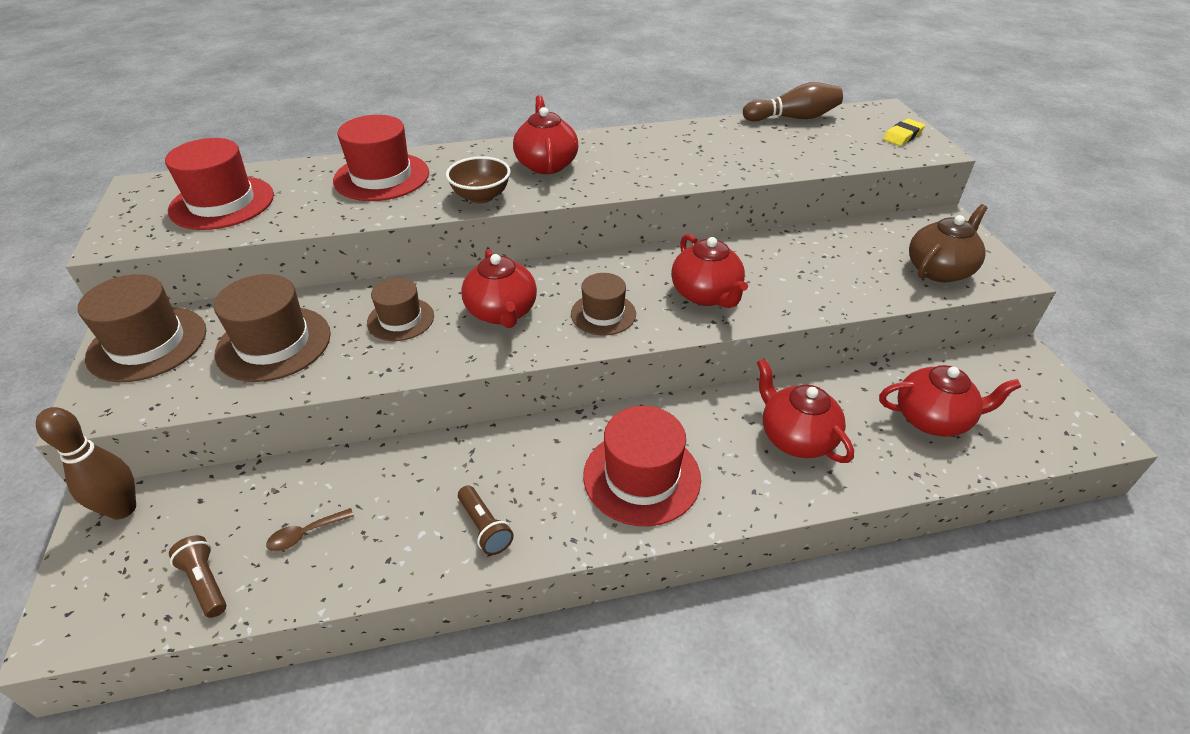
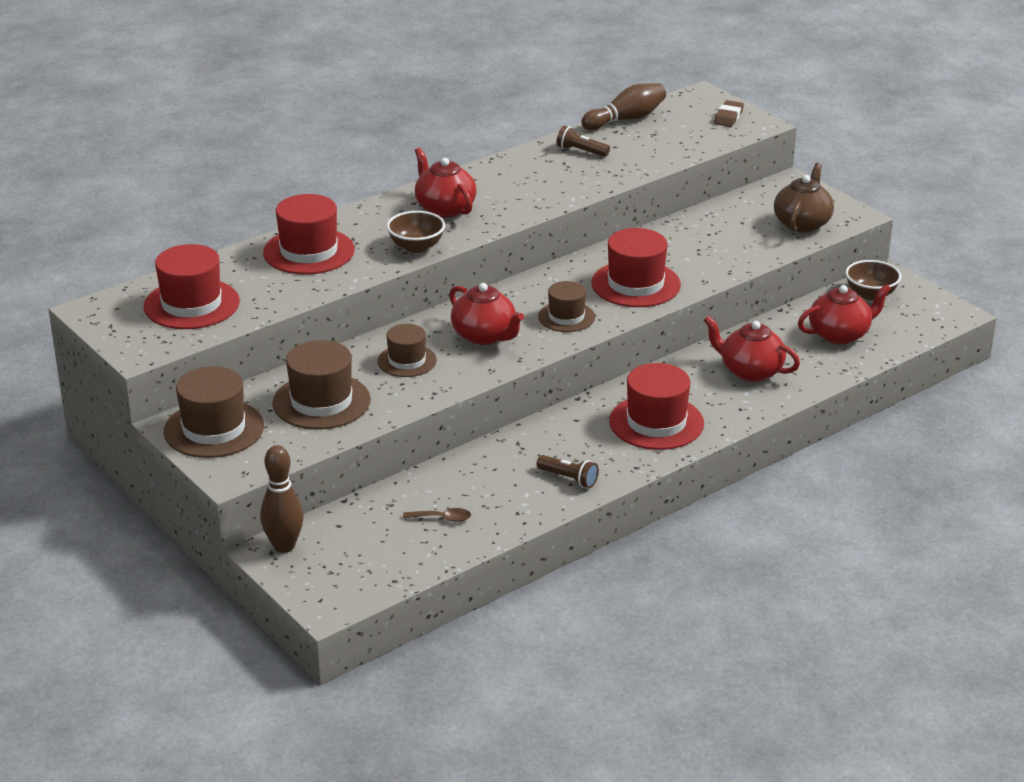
camera: 25 degrees left, 10 degrees down
brown flashlight [169,535,226,618] -> brown flashlight moved to [556,126,610,157]
brown spoon [266,508,354,551] -> brown spoon turned 120 degrees counterclockwise [403,508,471,522]
red teapot [671,234,748,308] -> red hat [591,228,681,307]
yellow eraser [883,119,925,146] -> brown eraser [714,100,744,127]
none -> brown bowl [845,260,901,300]

